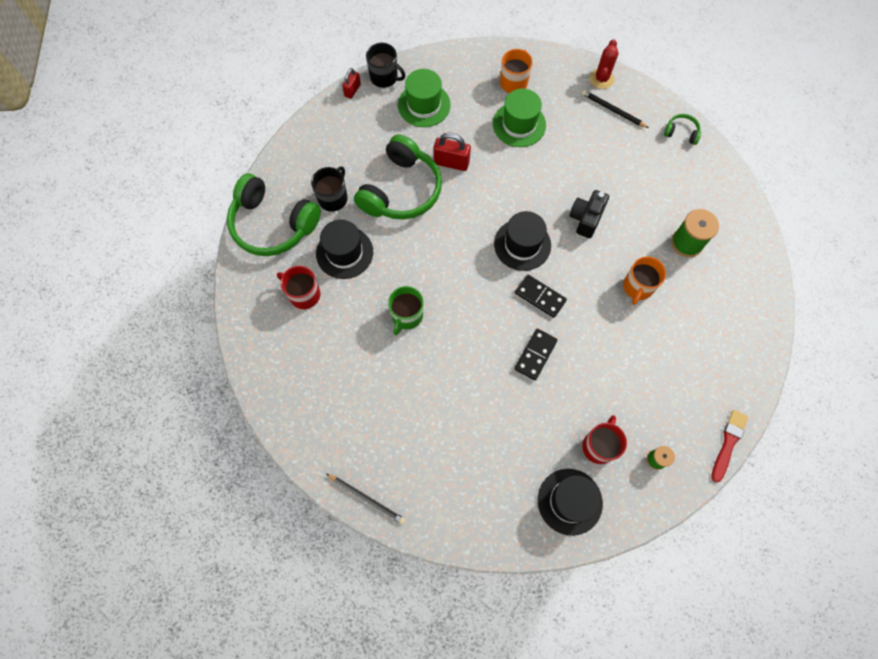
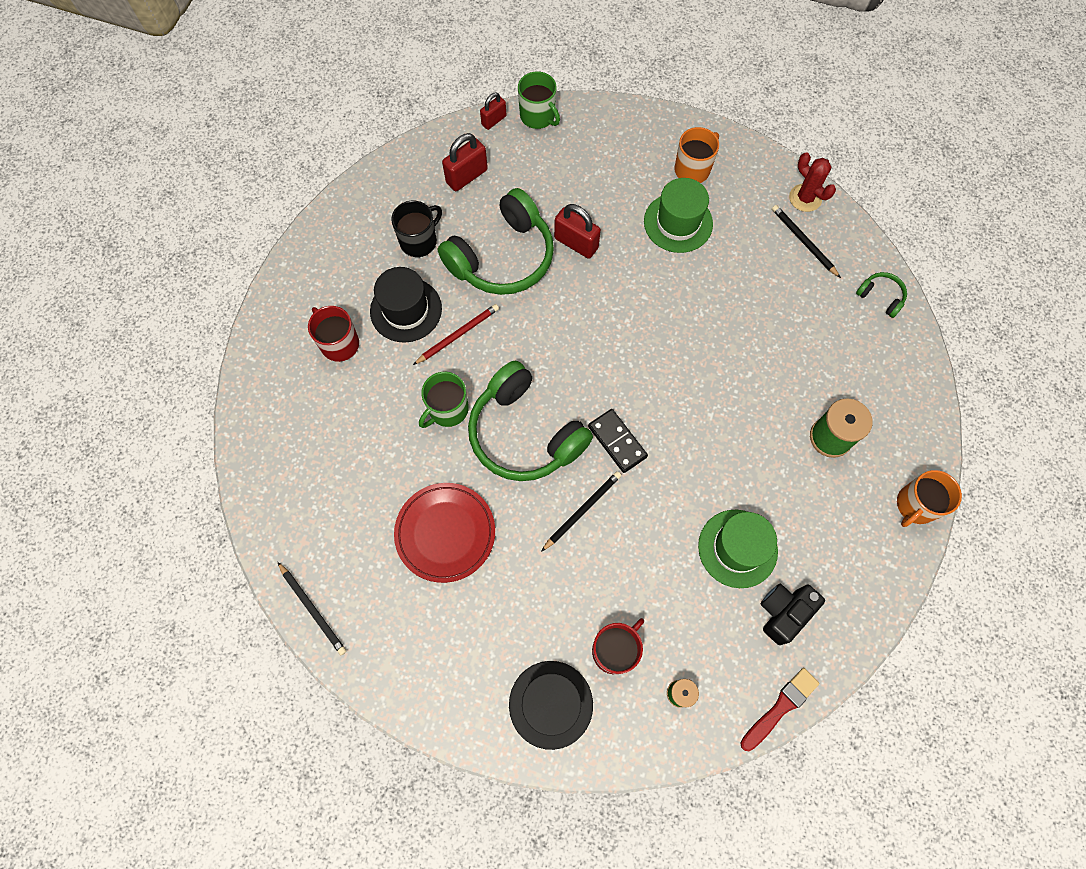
camera: 20 degrees right, 0 degrees up
green headphones [227,174,321,256] -> green headphones moved to [468,360,593,481]
black mug [366,43,405,88] -> green mug [518,71,560,129]
green hat [398,69,450,127] -> green hat moved to [698,510,778,588]
black hat [494,211,551,271] -> none
black domino [514,329,558,380] -> black pencil [541,471,621,552]
black camera [569,190,609,238] -> black camera moved to [761,584,825,645]
red cactus [590,39,618,89] -> red cactus turned 75 degrees counterclockwise [789,152,836,212]
orange mug [623,256,666,305] -> orange mug moved to [897,470,962,527]
none -> red plate [394,483,495,583]
none -> red pencil [413,304,499,365]
none -> red padlock [442,133,488,191]

